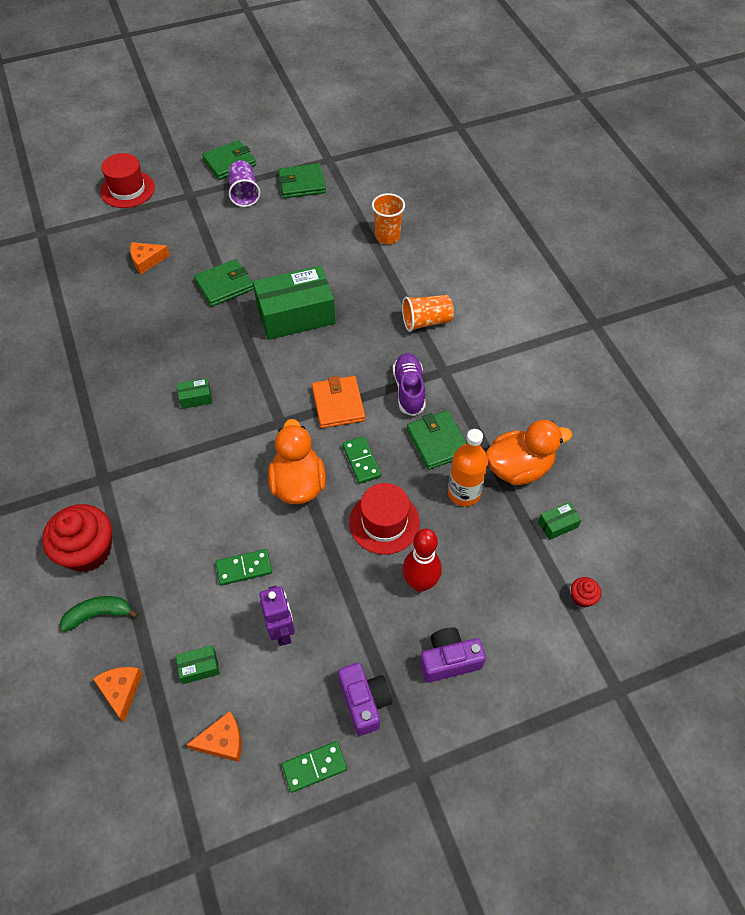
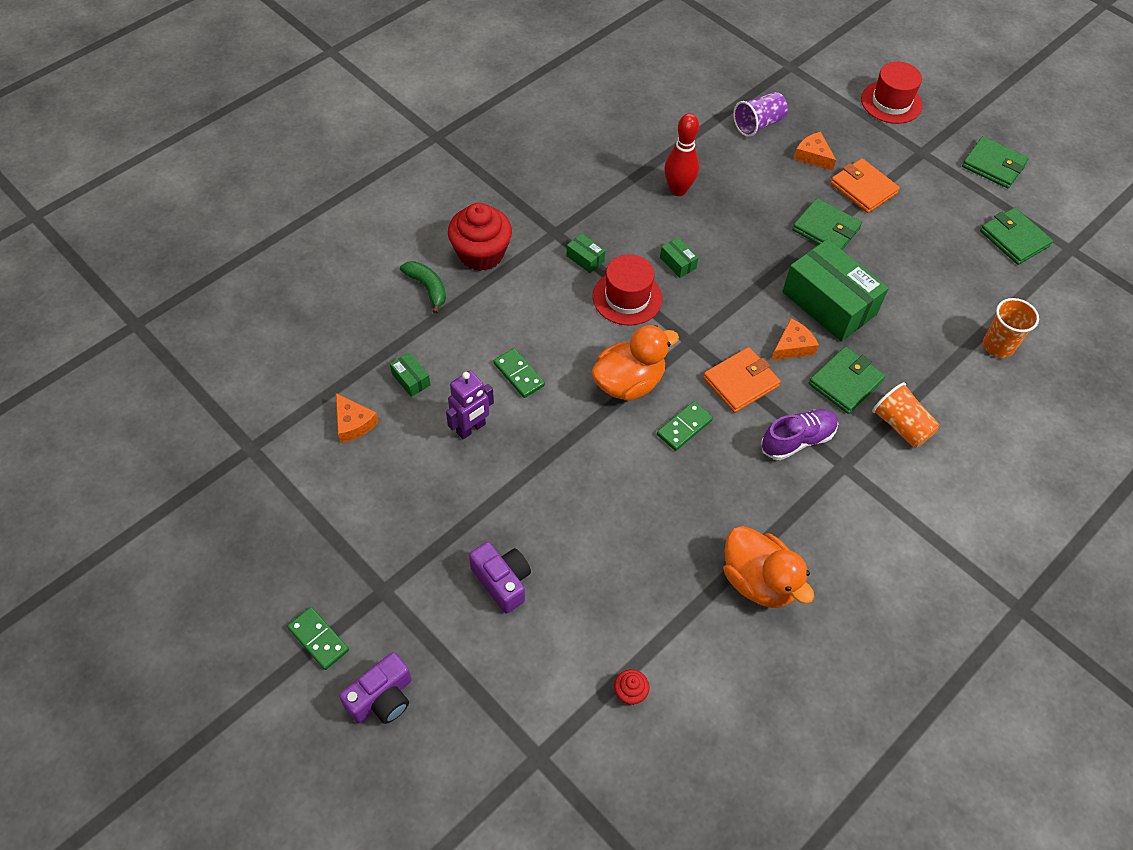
camera: 65 degrees right, 0 degrees up
orange cheese [93,667,143,722] -> orange cheese moved to [771,318,819,360]
purple cup [228,160,260,207] -> purple cup moved to [733,92,788,137]
green domino [282,741,347,793] -> green domino moved to [287,607,349,670]
purple camera [338,663,392,736] -> purple camera moved to [339,652,412,724]
red hat [349,483,420,555] -> red hat moved to [593,254,662,326]
red bowling pin [402,529,442,592] -> red bowling pin moved to [665,113,699,196]
green wallet [407,410,467,470] -> green wallet moved to [809,346,885,414]
orange bottle [448,429,488,507] -> none
green box [538,502,582,540] -> green box moved to [566,233,605,273]
none -> orange wallet [830,158,900,213]

